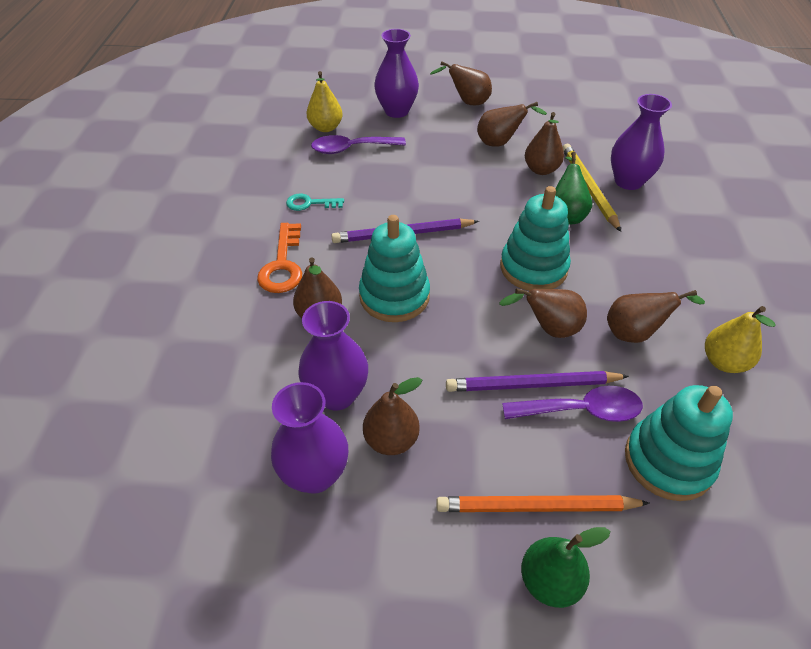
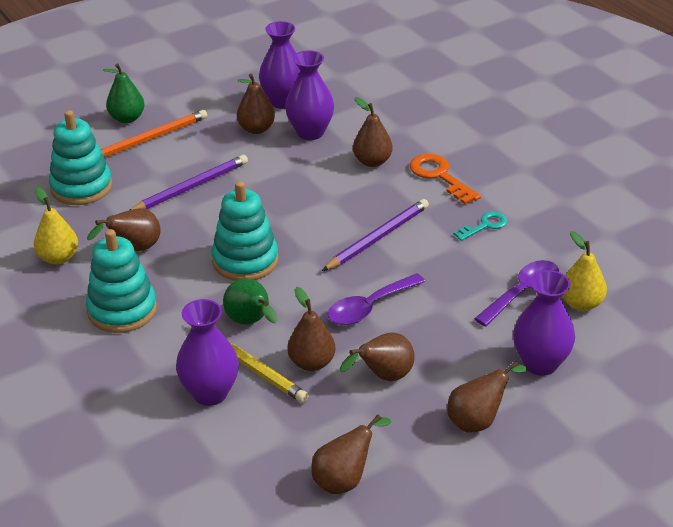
camera: 145 degrees right, 10 degrees down
turquoise stacking toy [359,215,430,322] -> turquoise stacking toy moved to [86,229,157,333]
brown pear [499,288,587,338] -> brown pear moved to [311,415,391,494]
purple spoon [502,386,643,422] -> purple spoon moved to [328,273,425,325]

